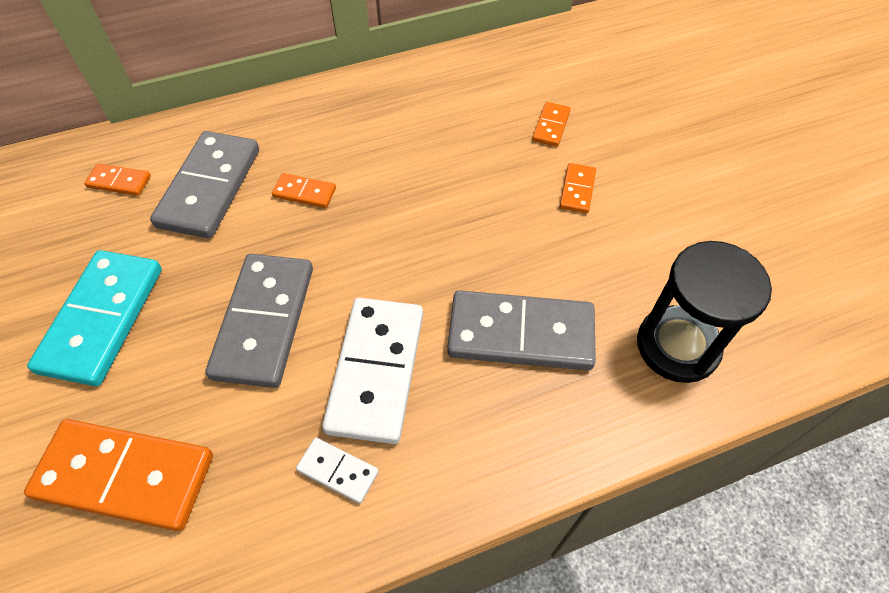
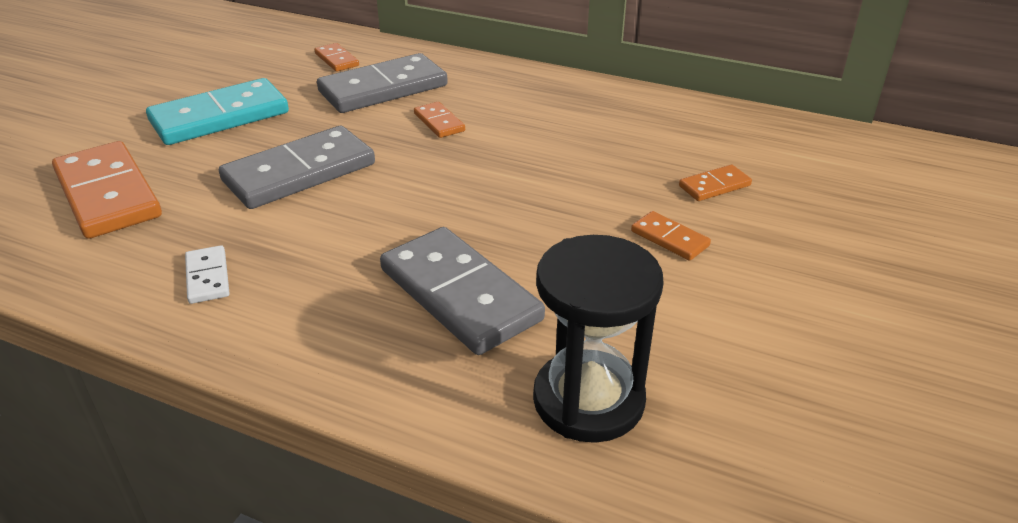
camera: 45 degrees right, 20 degrees down
white domino [322,298,423,444] -> none
orange domino [560,163,596,213] -> orange domino turned 75 degrees clockwise [631,211,711,261]

